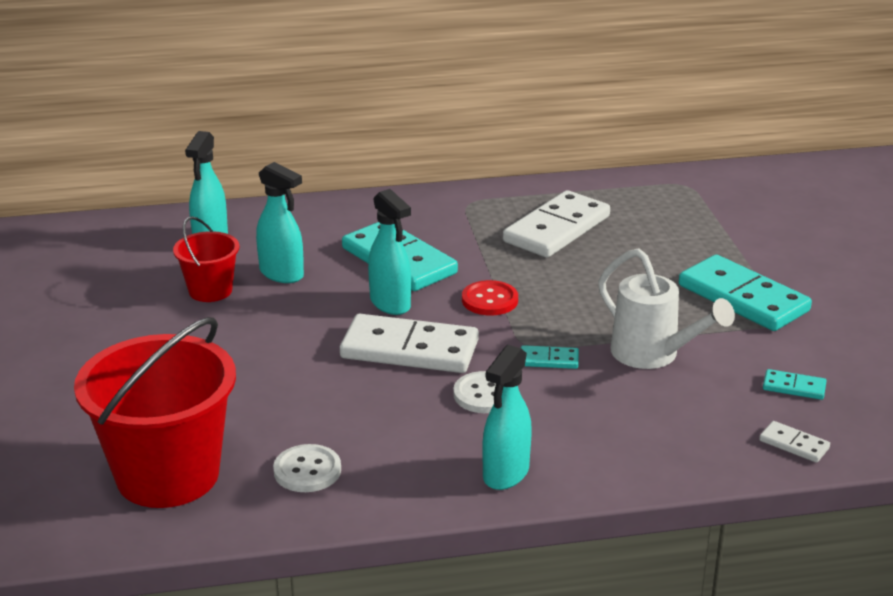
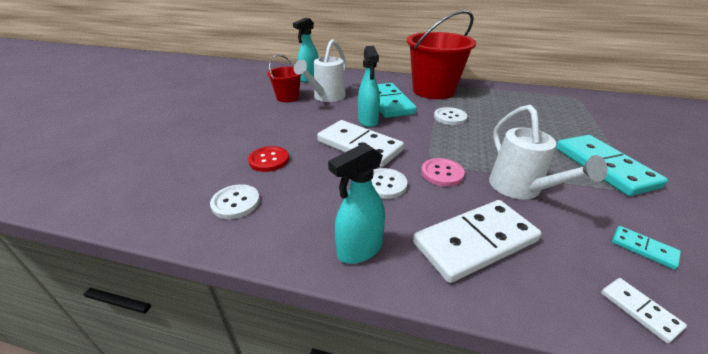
camera: 25 degrees right, 5 degrees up
red bucket [74,317,236,508] -> red bucket moved to [407,10,476,99]
turquoise spray bottle [256,162,304,283] -> white watering can [294,39,346,102]
red button [462,280,518,316] -> red button moved to [248,146,289,172]
white domino [503,190,610,258] -> white domino moved to [413,200,541,283]
turquoise domino [521,345,579,369] -> pink button [421,158,465,186]
none -> white button [434,107,468,125]

